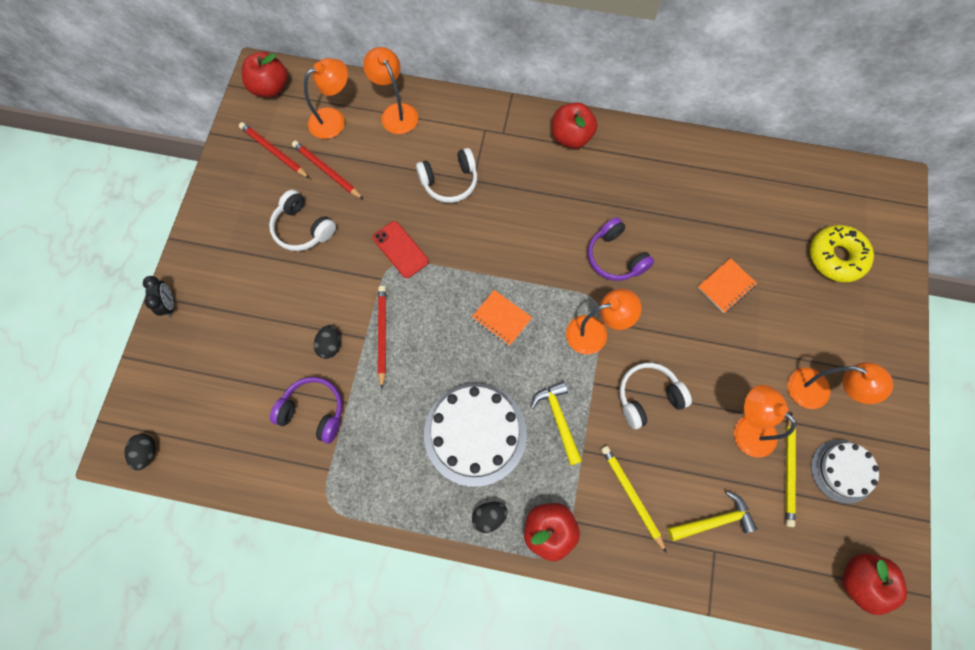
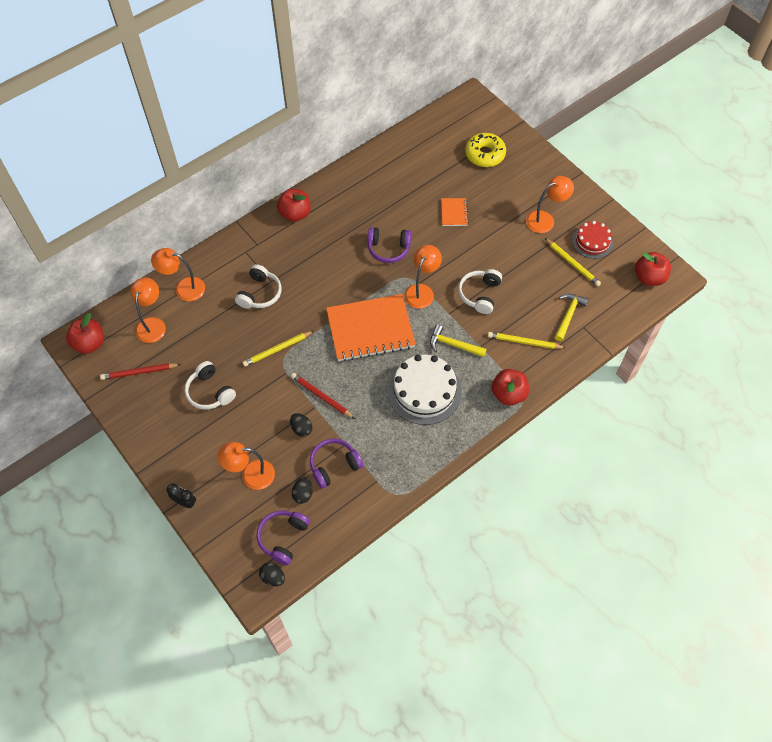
camera: 50 degrees left, 10 degrees down
white headphones [269,190,336,251] -> white headphones turned 60 degrees clockwise [185,361,236,410]
red pencil [292,140,364,200] -> none
red phone [373,221,429,278] -> yellow pencil [242,331,314,367]
orange notebook [472,290,532,346] -> orange notebook [326,294,416,362], size x2.22
black egg [472,502,508,533] -> black egg moved to [292,477,313,504]
orange lamp [734,385,796,458] -> orange lamp moved to [218,442,275,490]
white cake [811,440,879,504] -> red cake [572,221,613,259]
none -> purple headphones [257,510,310,565]

